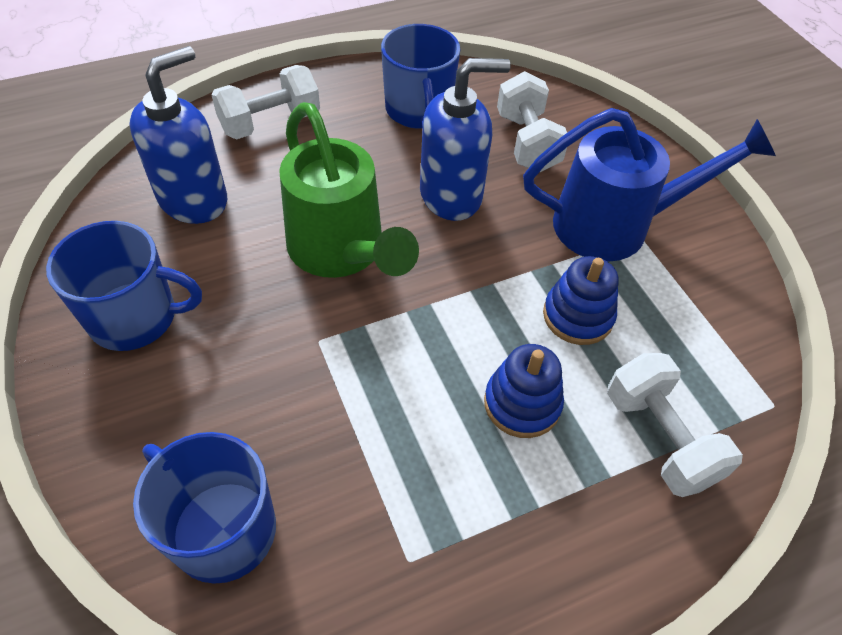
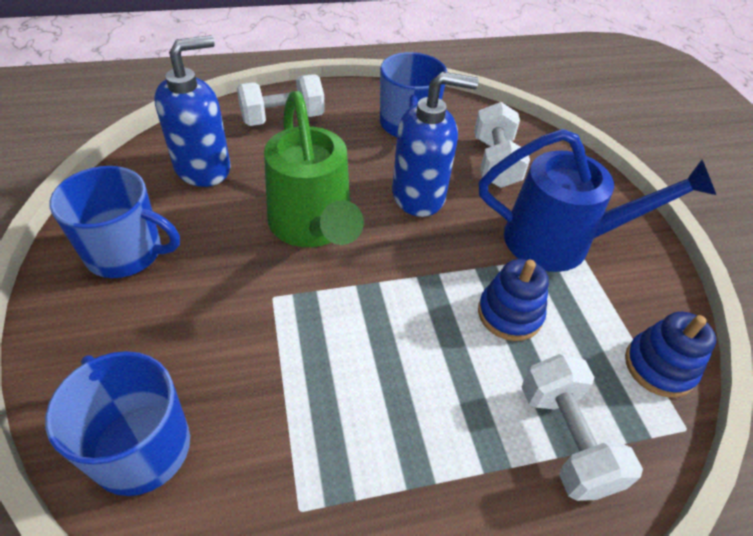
camera: 10 degrees right, 5 degrees down
blue stacking toy [484,344,564,438] -> blue stacking toy moved to [625,312,716,398]

